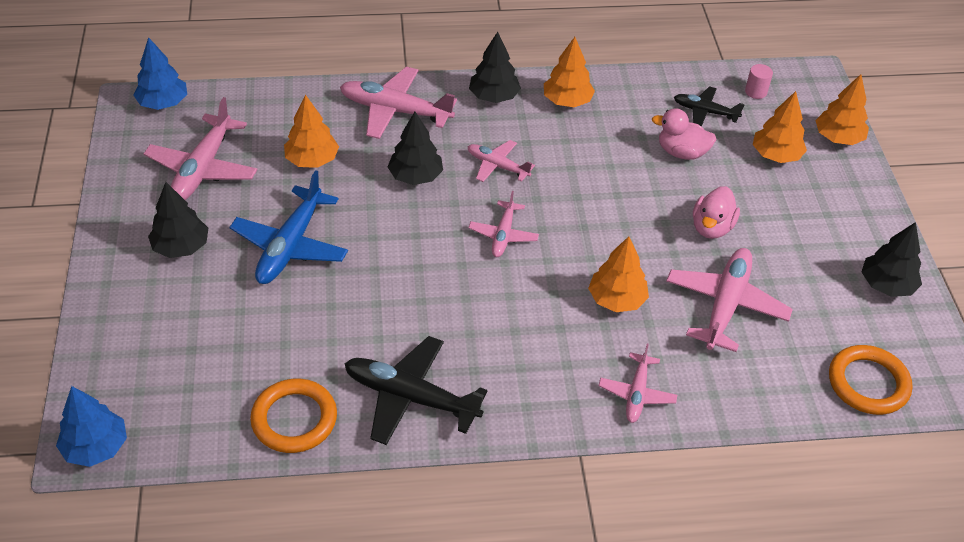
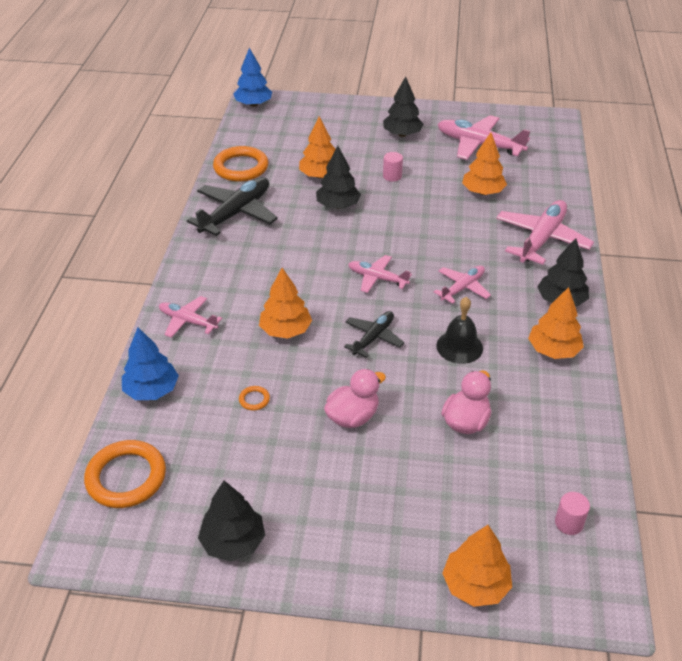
camera: 105 degrees right, 5 degrees down
blue tree [133,37,187,110] -> blue tree moved to [122,327,179,400]
blue plane [230,170,348,284] -> pink cylinder [383,152,403,182]
black tree [388,112,443,185] -> black tree moved to [316,146,361,209]
pink plane [666,248,793,352] -> orange ring [239,386,270,410]
black plane [674,86,745,127] -> black plane moved to [344,311,405,358]
pink duck [693,186,740,239] -> pink duck turned 105 degrees clockwise [324,369,386,428]
orange tree [753,91,807,163] -> orange tree moved to [299,116,336,178]
none -> black bell [436,297,483,364]

